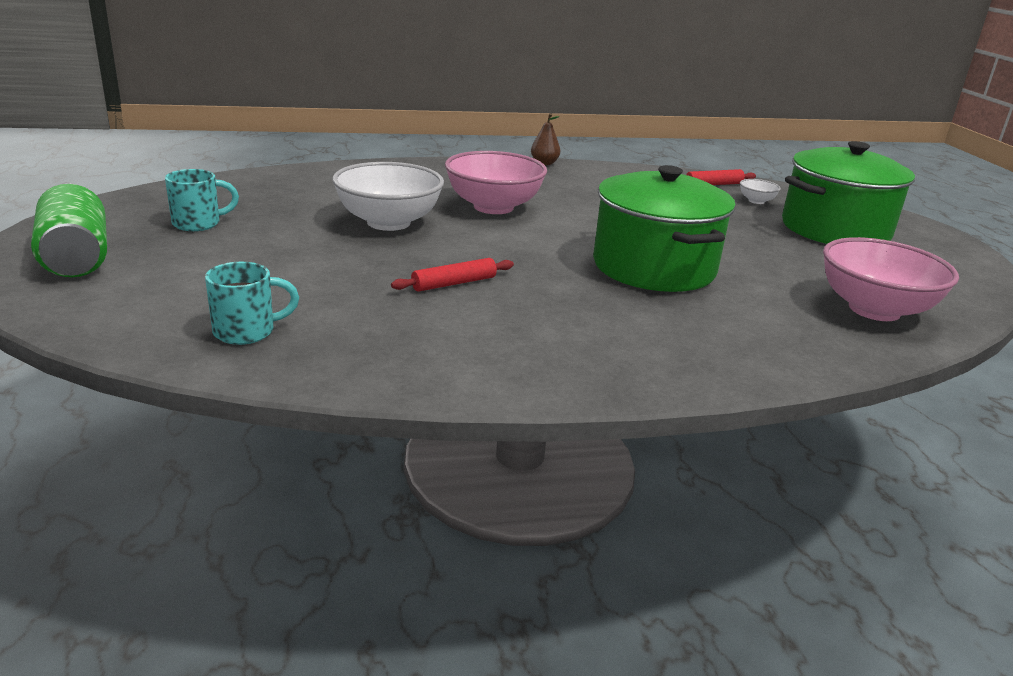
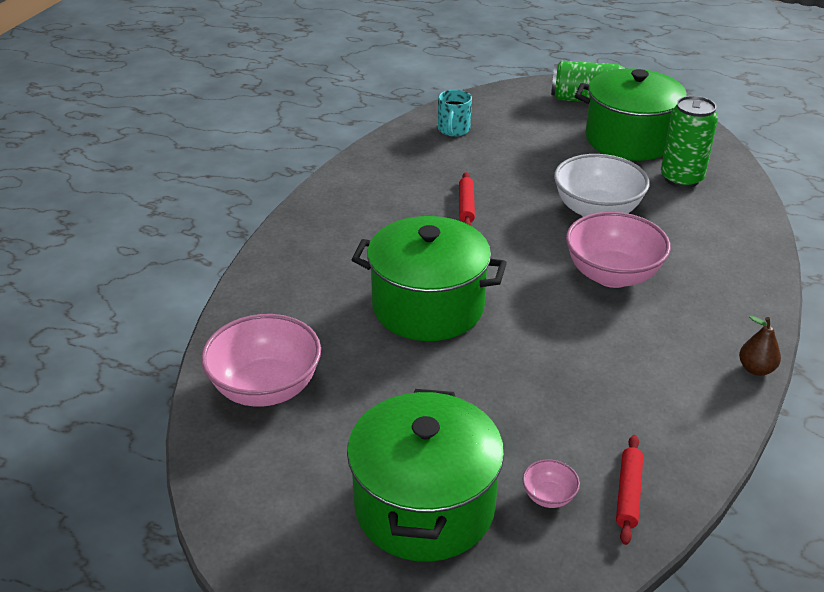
camera: 125 degrees right, 10 degrees up
turquoise mug [165,169,239,231] -> green pot [575,68,687,161]
white bowl [740,179,781,204] -> pink bowl [523,460,580,508]
none -> green can [661,96,718,188]

